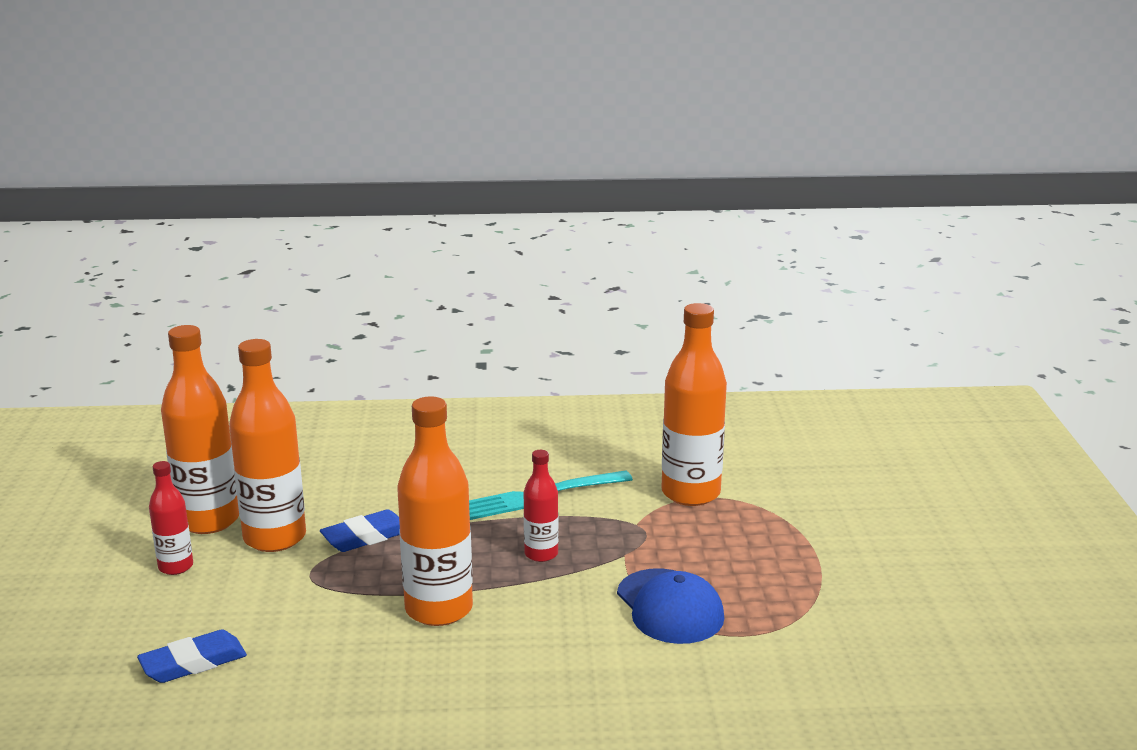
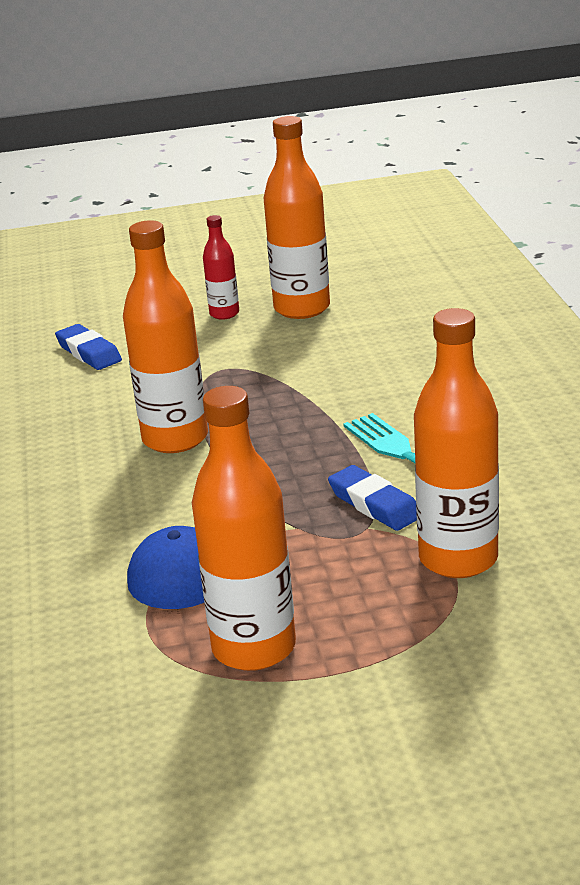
camera: 85 degrees right, 5 degrees up
orange bottle [229,339,306,552] -> orange bottle moved to [192,386,296,671]
blue eraser [320,509,400,552] -> blue eraser moved to [328,465,417,531]
red bottle [524,450,559,562] -> none

